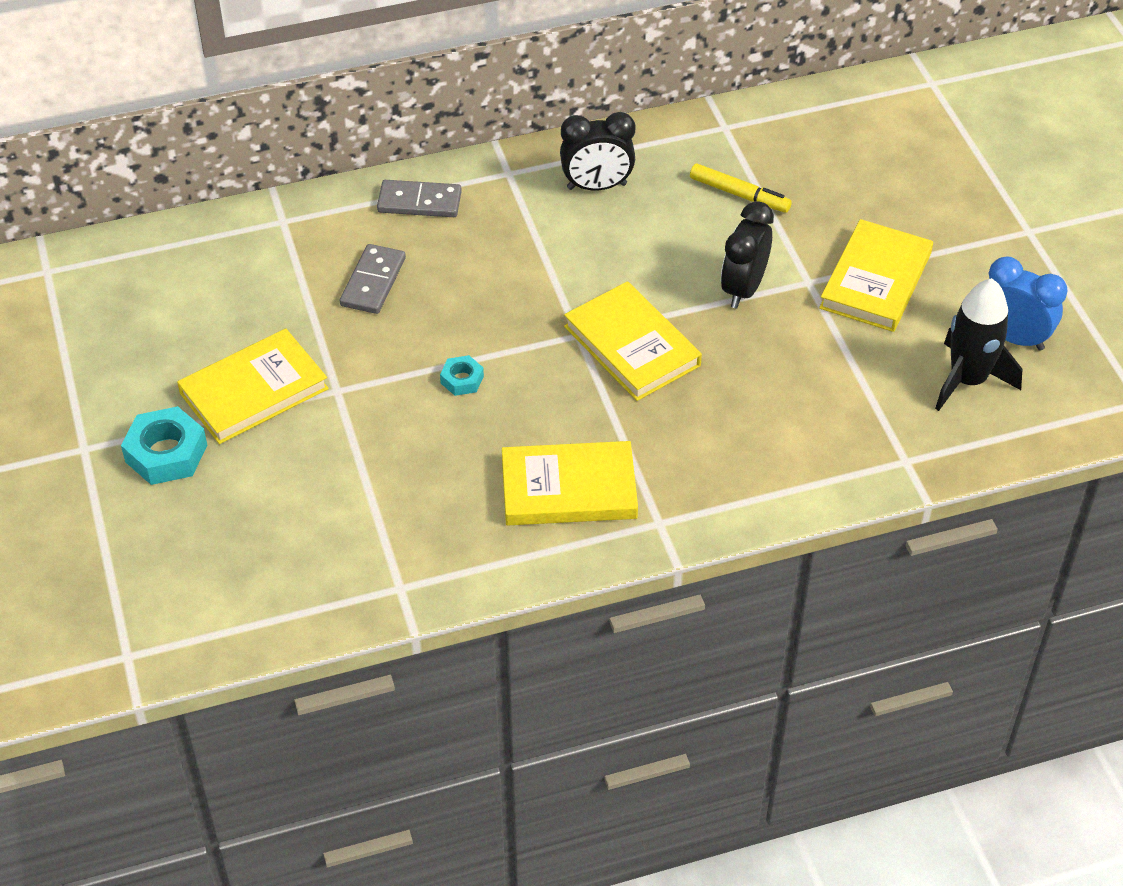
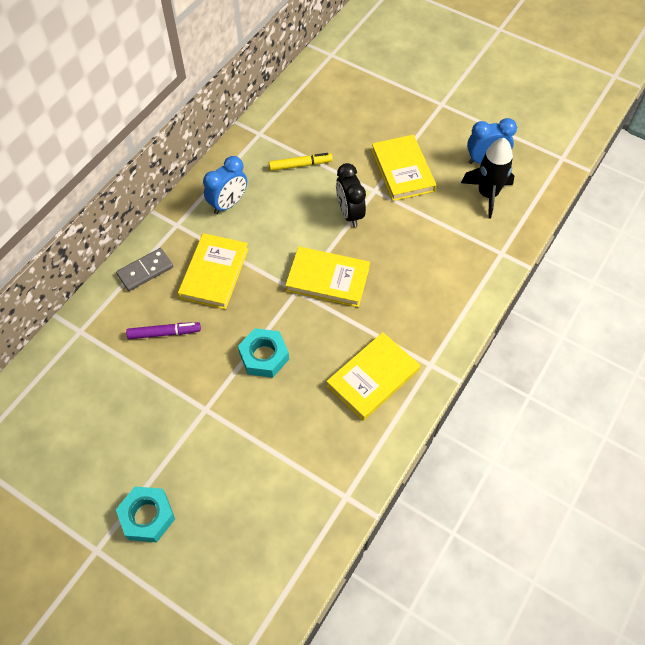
camera: 40 degrees left, 10 degrees up
yellow book [177,328,329,444] -> yellow book moved to [178,233,249,309]
grey domino [340,244,406,314] -> purple marker [126,322,201,339]
turquoise nut [440,355,484,396] -> turquoise nut [238,328,289,378], size x1.83
black clock [560,112,635,190] -> blue clock [203,156,247,214]

